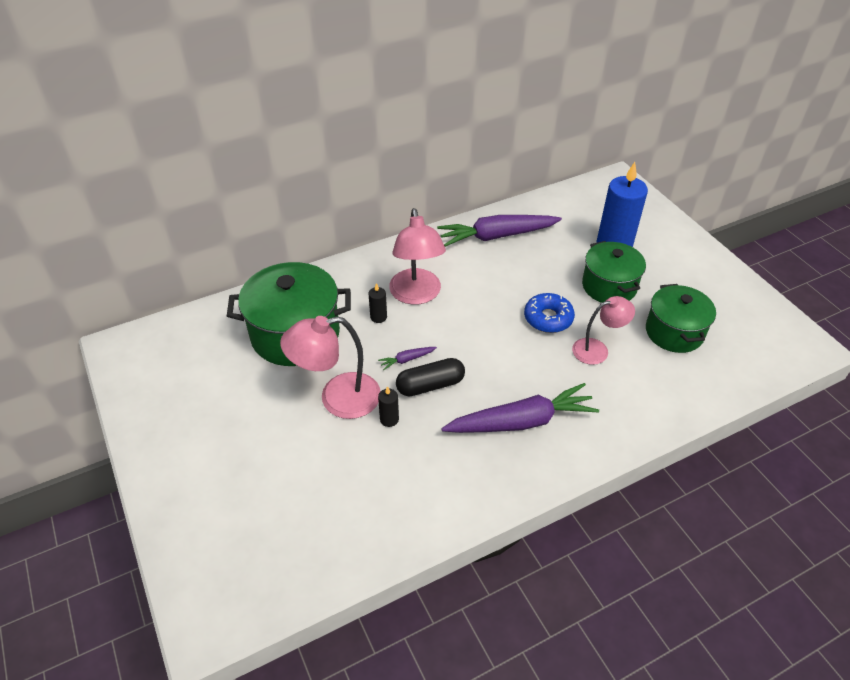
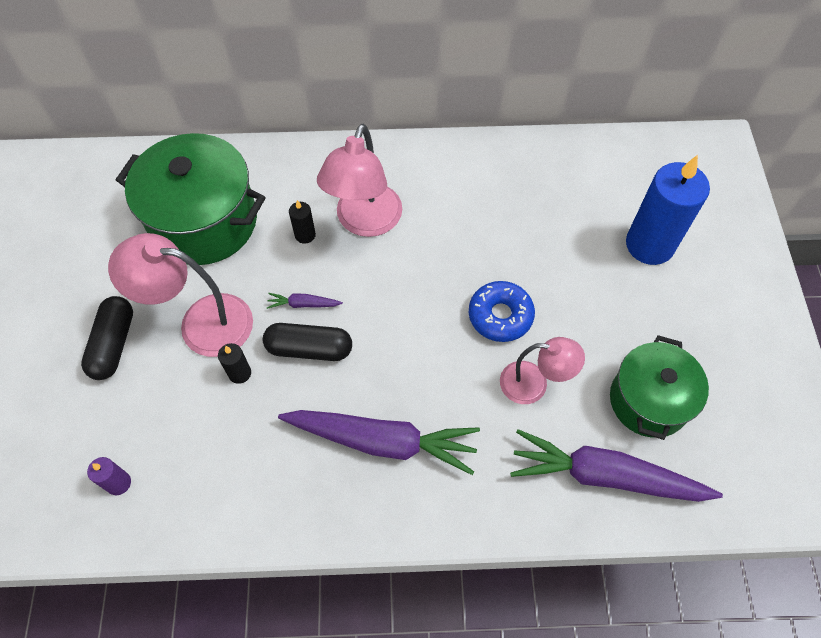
camera: 25 degrees right, 15 degrees up
purple carrot [437,215,562,247] -> purple carrot moved to [510,429,723,502]
green pot [582,241,646,303] -> none
none -> black capsule [81,296,133,380]
none -> purple candle [87,457,131,495]

